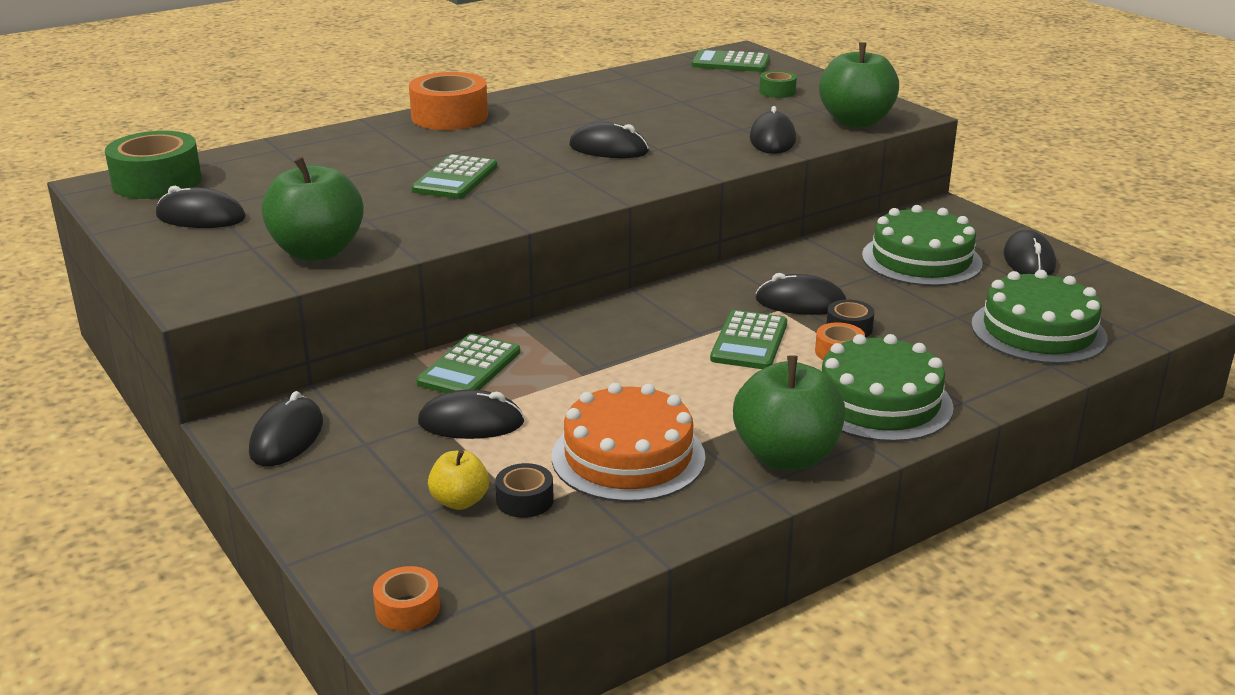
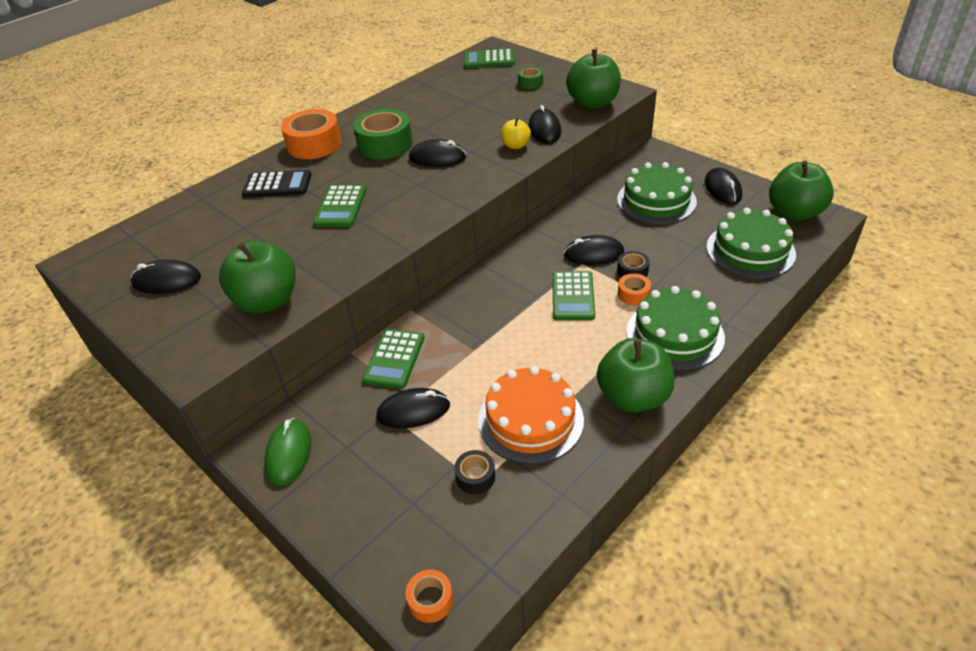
camera: 10 degrees left, 15 degrees up
green tape [105,131,202,199] -> green tape moved to [353,109,413,159]
black mouse [249,391,323,466] -> green mouse [264,418,311,486]
yellow apple [428,450,489,510] -> yellow apple moved to [501,118,531,149]
none -> black calculator [242,170,311,197]
none -> green apple [769,161,834,221]

